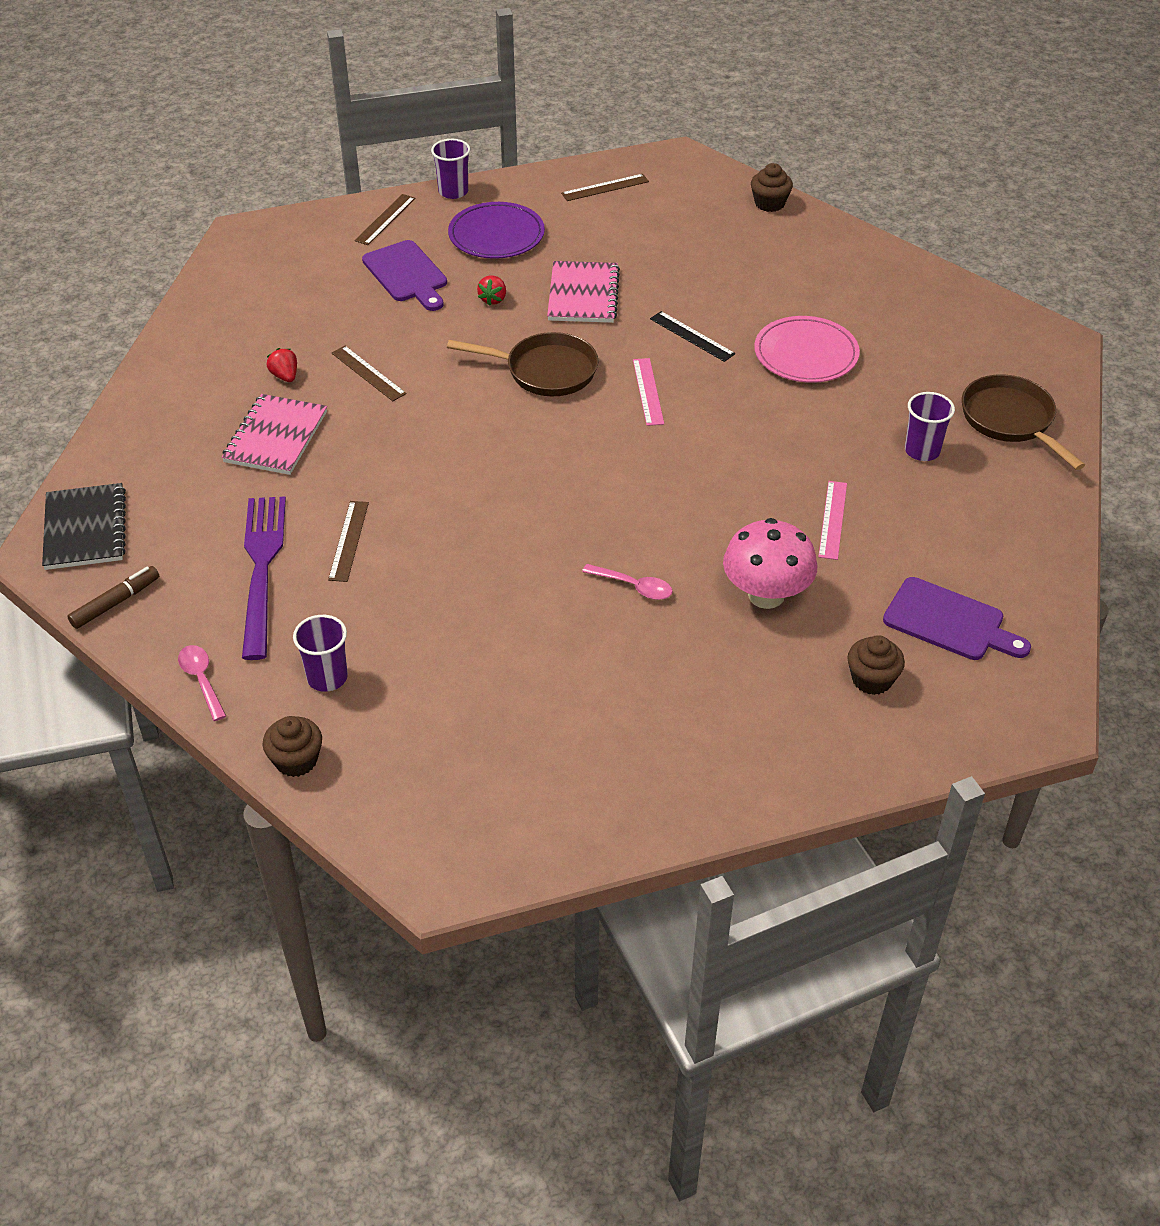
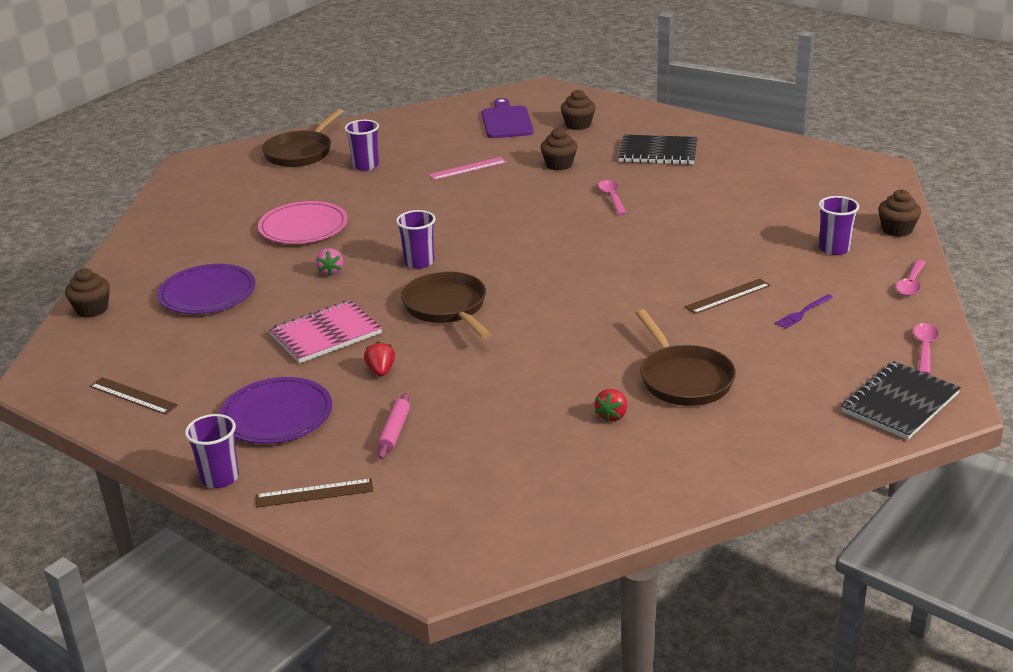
camera: 125 degrees left, 15 degrees down
brown marker [67,566,159,629] -> pink spoon [913,323,939,374]
pink notebook [222,394,327,475] -> brown pan [636,309,736,406]
purple fork [242,496,286,660] -> purple fork [775,294,833,329], size x0.41
brown ruler [332,346,407,401] -> none
purple cutting board [362,240,447,311] -> pink rolling pin [378,393,410,459]
red strawberry [477,276,506,306] -> red strawberry turned 75 degrees counterclockwise [364,341,395,376]
pink ruler [633,358,664,426] -> purple cup [396,210,436,269]
black ruler [650,311,735,362] -> pink strawberry [315,248,343,276]
pink mushroom [723,518,817,609] -> brown cupcake [540,128,577,170]
none -> purple plate [157,264,256,314]
none -> black notebook [618,135,697,165]

